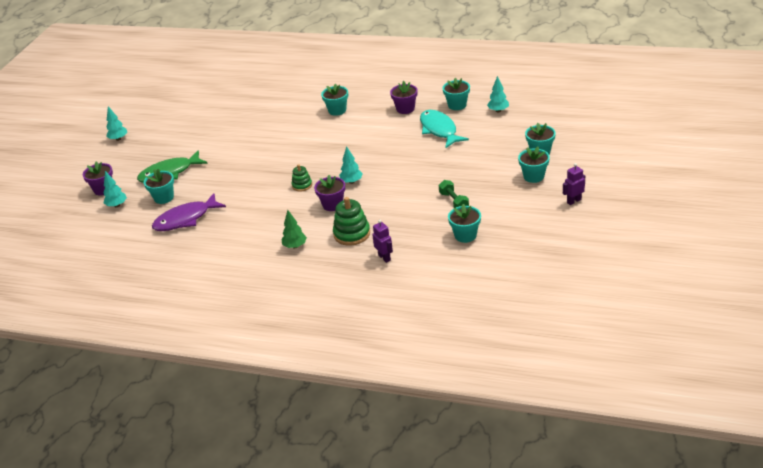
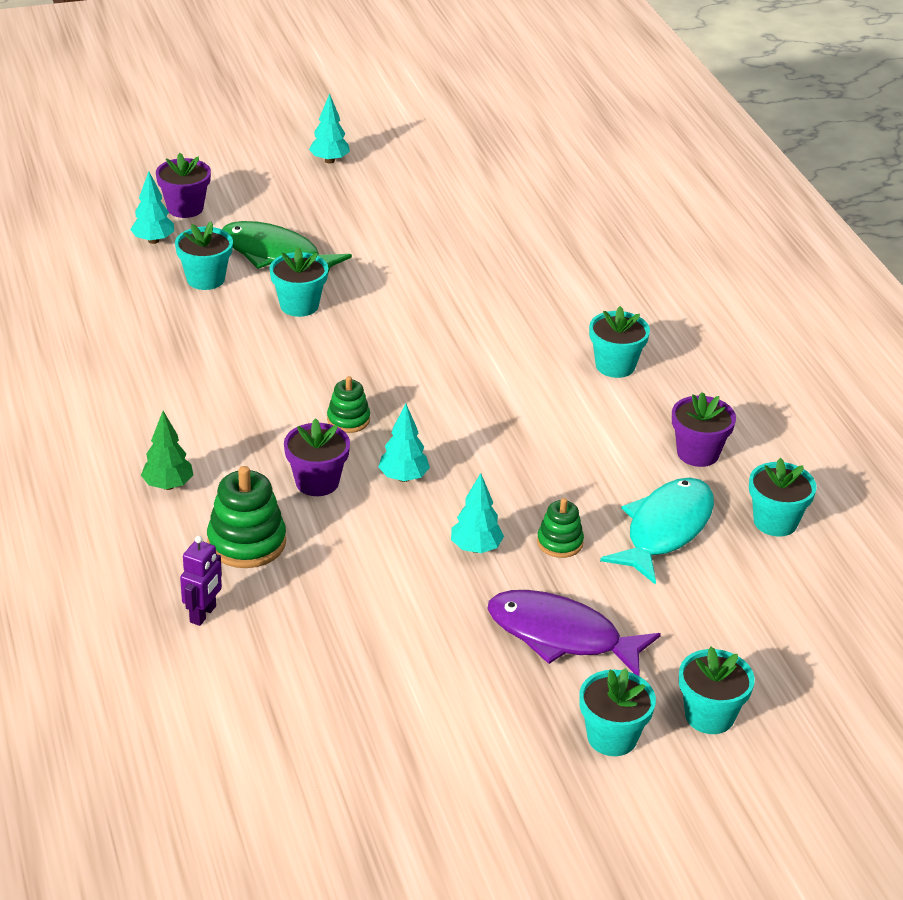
camera: 50 degrees right, 0 degrees up
purple fish [152,193,226,231] -> purple fish moved to [487,590,661,676]
green dumbbell [439,180,469,208] -> none
turquoise flower pot [448,204,481,243] -> turquoise flower pot moved to [269,247,328,317]
turquoise tree [487,76,509,112] -> turquoise tree moved to [451,473,504,553]
purple robot [563,163,585,205] -> none
none -> green stacking toy [537,498,584,558]

